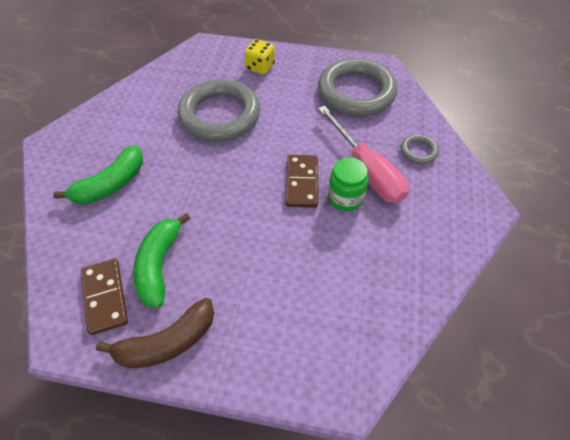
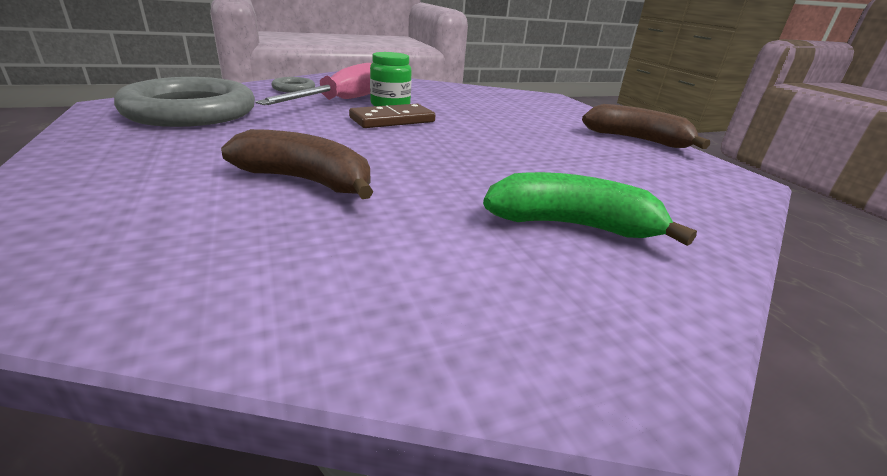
camera: 125 degrees left, 25 degrees down
brown domino [81,258,128,335] -> none
green banana [133,213,191,308] -> none
grey ring [178,79,260,141] -> brown banana [221,129,374,199]
yellow dice [244,39,275,75] -> none

